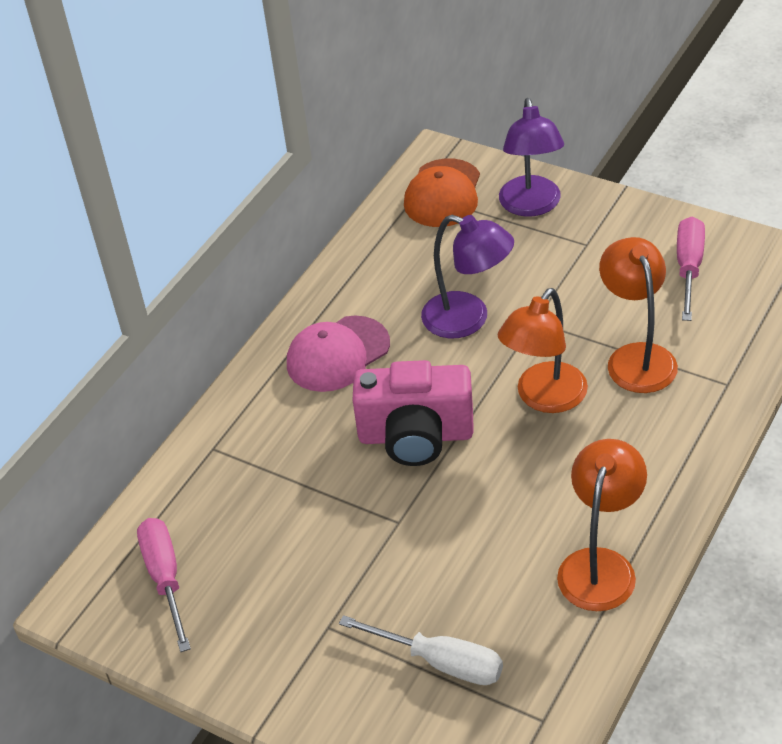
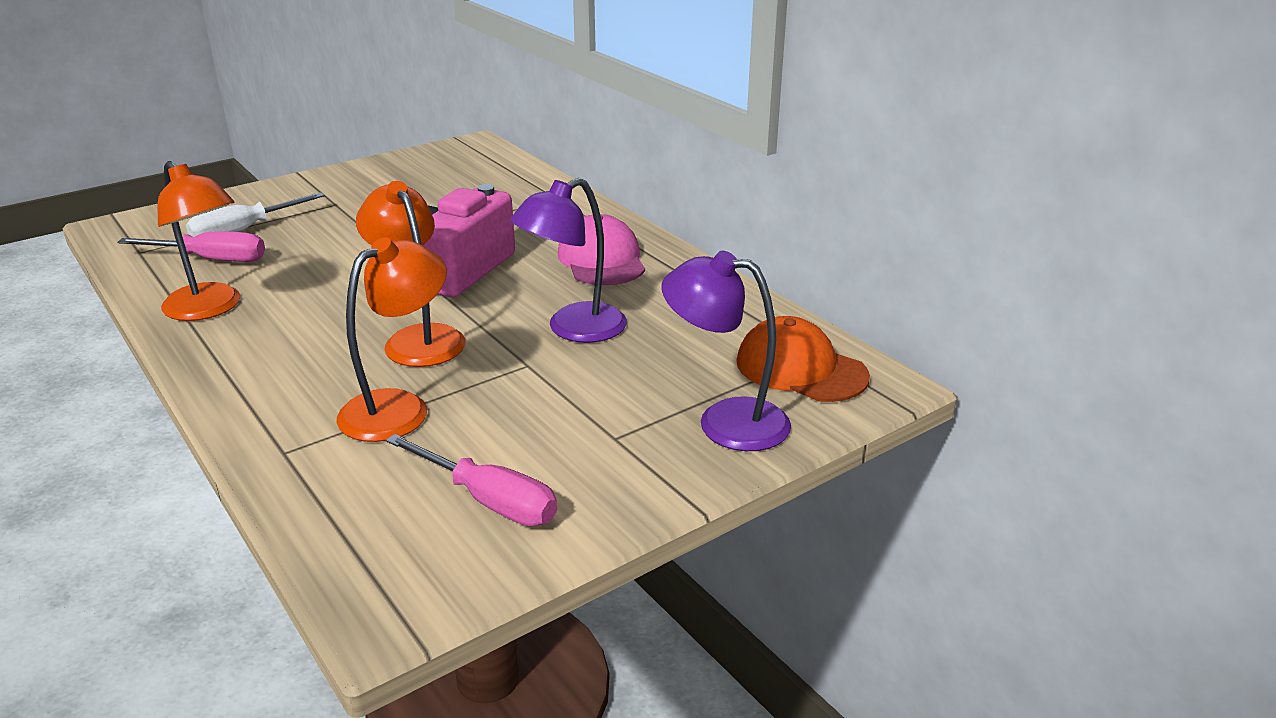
camera: 110 degrees right, 15 degrees down
pink screwdriver [137,518,191,652] -> pink screwdriver moved to [117,231,265,262]
orange lamp [599,237,678,393] -> orange lamp turned 60 degrees counterclockwise [336,237,447,442]

